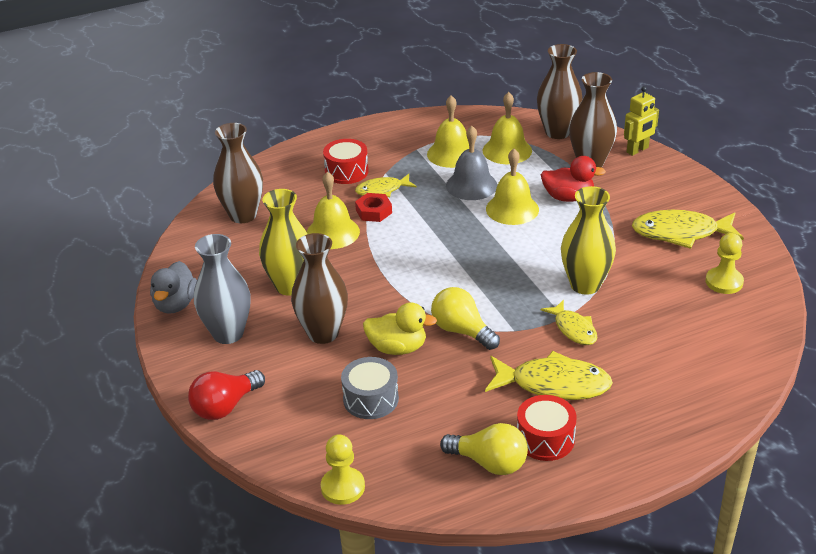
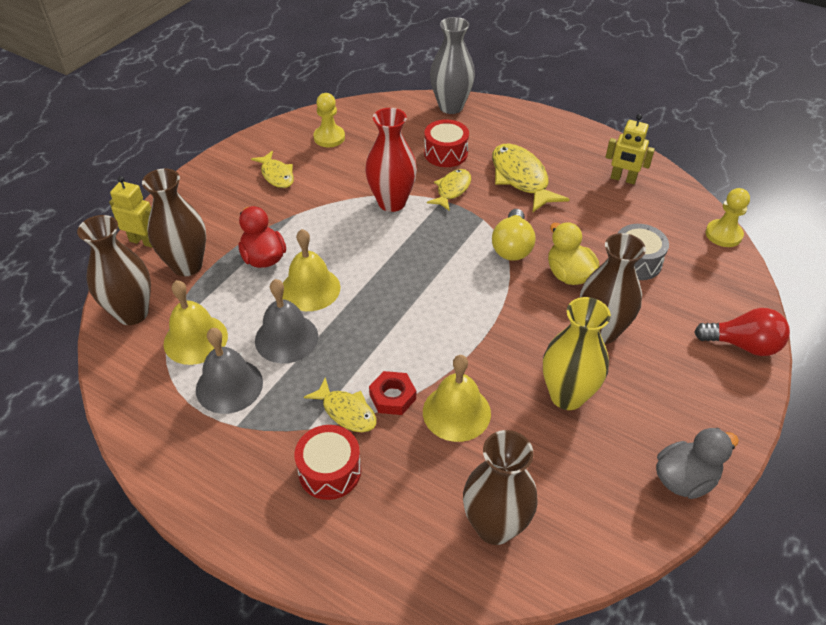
camera: 125 degrees left, 10 degrees up
grey vase [194,234,250,344] -> grey vase moved to [430,17,475,114]
yellow bell [427,95,469,168] -> grey bell [196,328,263,414]
yellow light bulb [440,423,528,475] -> yellow robot [606,114,655,184]
red drum [517,395,577,461] -> red drum moved to [424,120,469,167]
yellow vase [561,186,616,295] -> red vase [365,108,417,212]
yellow fish [632,210,744,249] -> yellow fish [251,151,294,188], size x0.60

